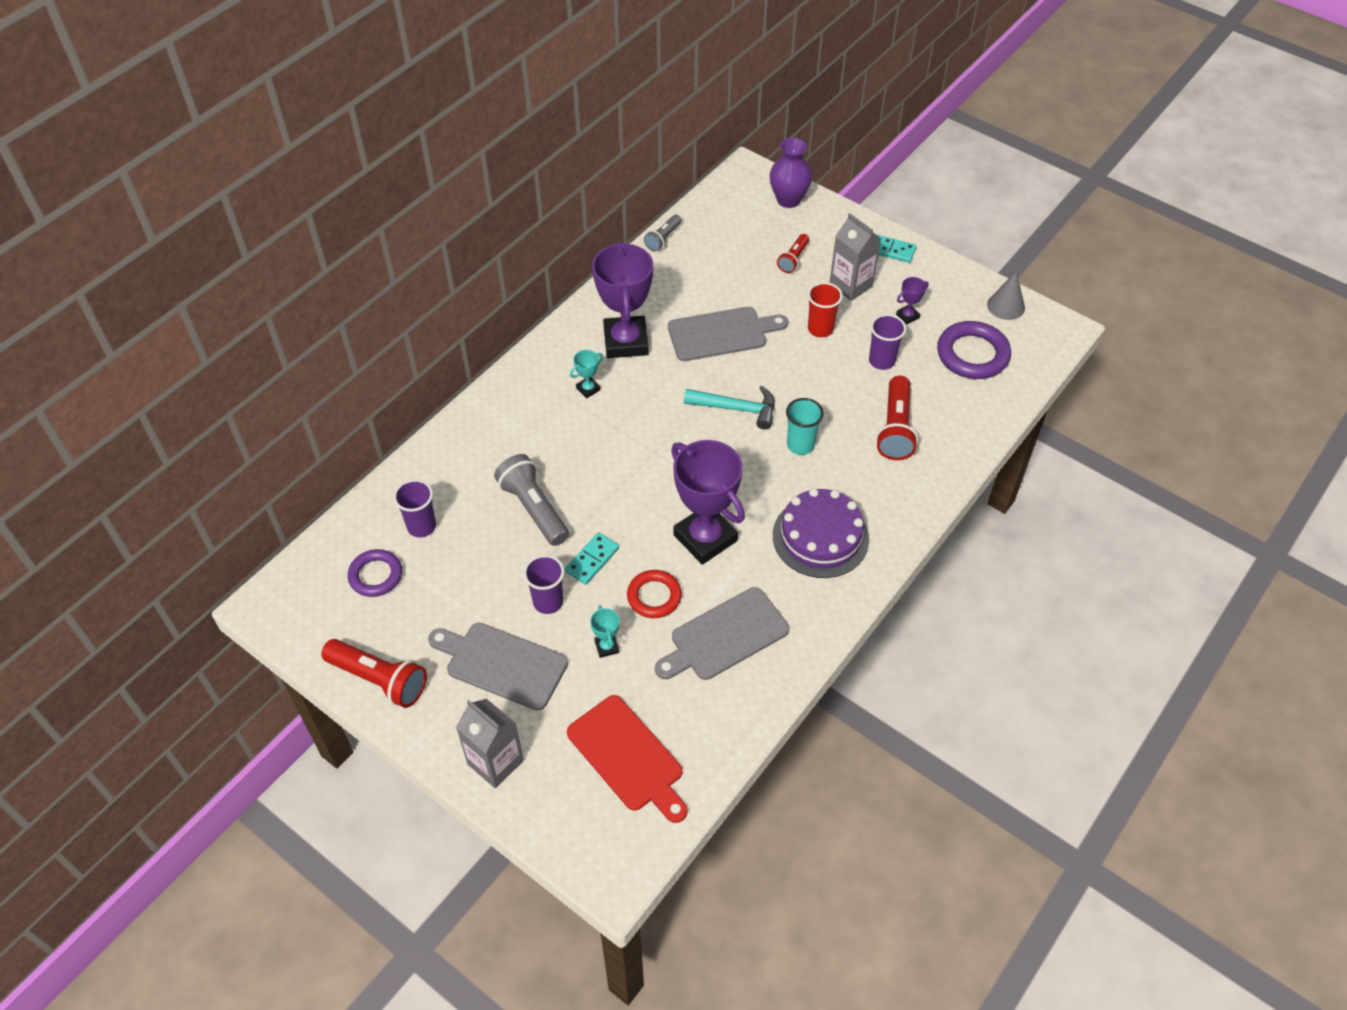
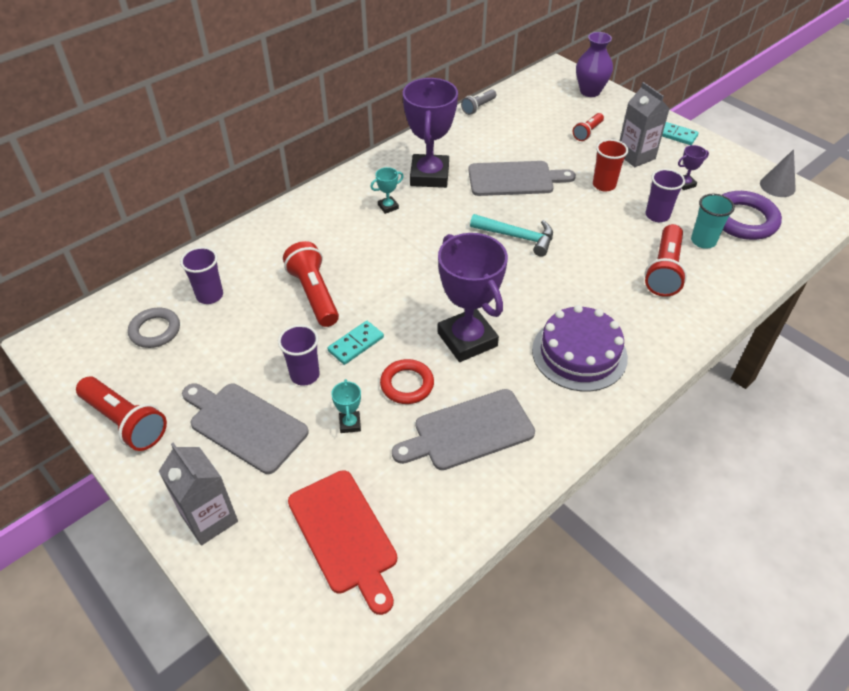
camera: 10 degrees right, 5 degrees down
purple ring [348,549,402,597] -> grey ring [128,308,180,348]
grey flashlight [494,454,569,546] -> red flashlight [283,241,339,327]
turquoise cup [786,398,824,455] -> turquoise cup moved to [691,194,735,249]

